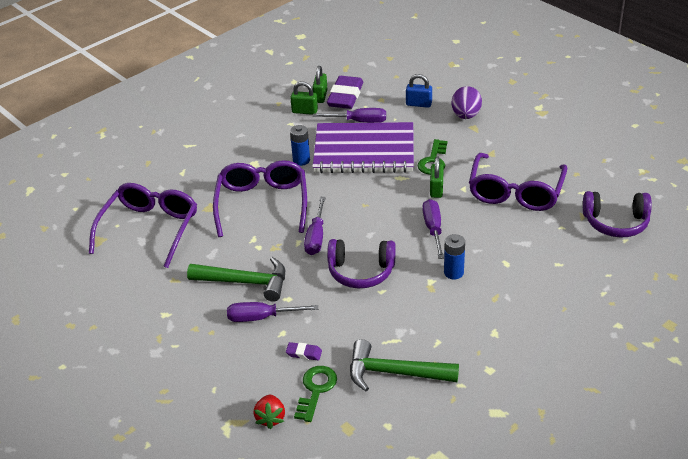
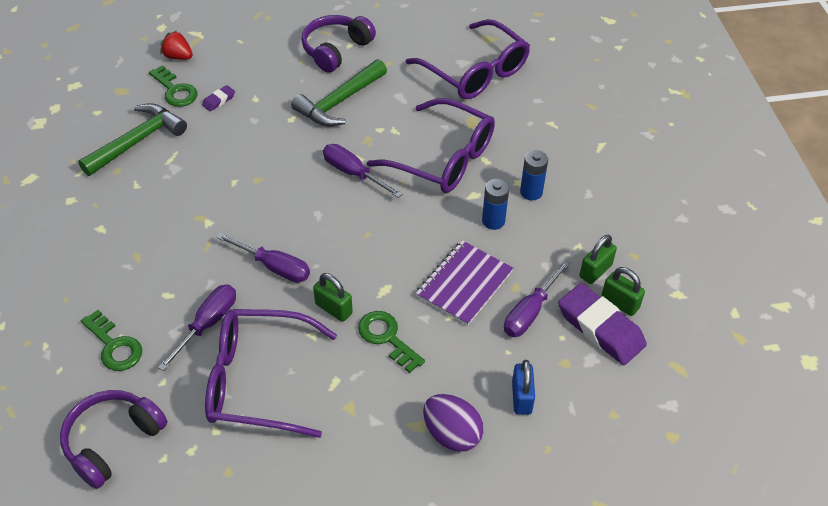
camera: 120 degrees right, 10 degrees up
purple screwdriver [227,302,318,322] -> purple screwdriver moved to [158,284,236,371]
purple notebook [313,122,414,173] -> purple notebook [416,240,513,326], size x0.60
purple headphones [327,239,396,289] -> purple headphones moved to [301,15,376,73]
blue padlock [406,74,432,108] -> blue padlock turned 45 degrees counterclockwise [512,360,535,415]
blue battery [444,234,465,279] -> blue battery moved to [520,150,548,200]
purple glasses [469,153,567,211] -> purple glasses turned 45 degrees counterclockwise [205,309,337,438]
none -> green key [81,310,142,371]

